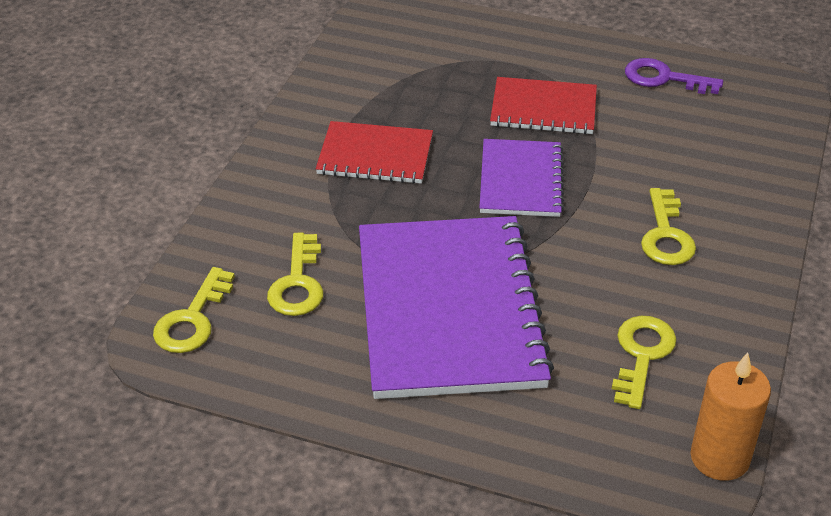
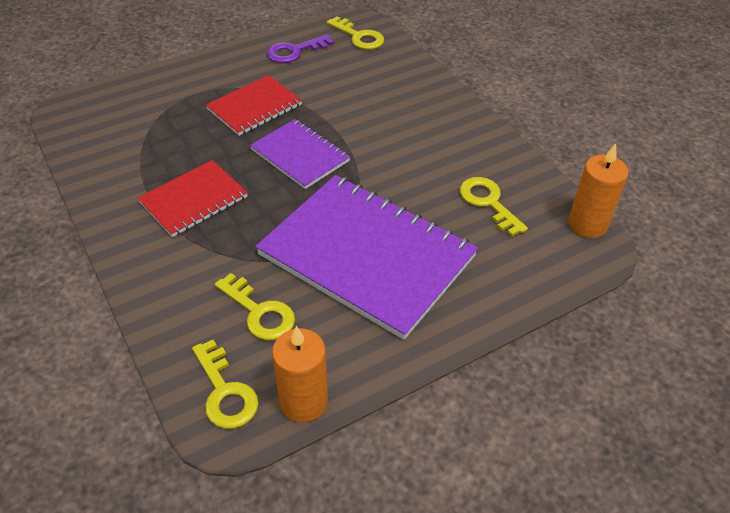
camera: 50 degrees left, 5 degrees up
yellow key [641,188,696,265] -> yellow key moved to [327,16,384,50]
none -> orange candle [272,326,328,422]

